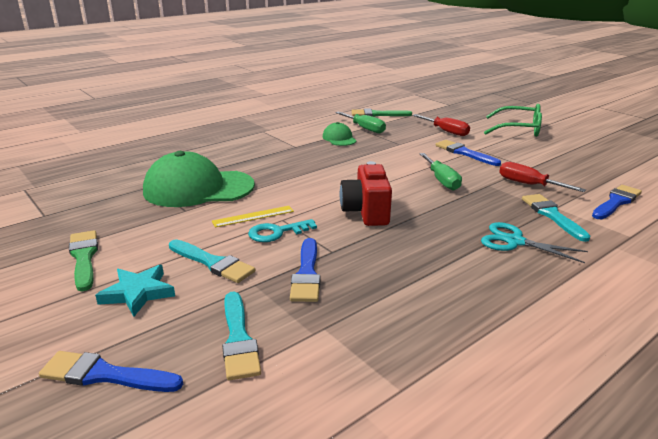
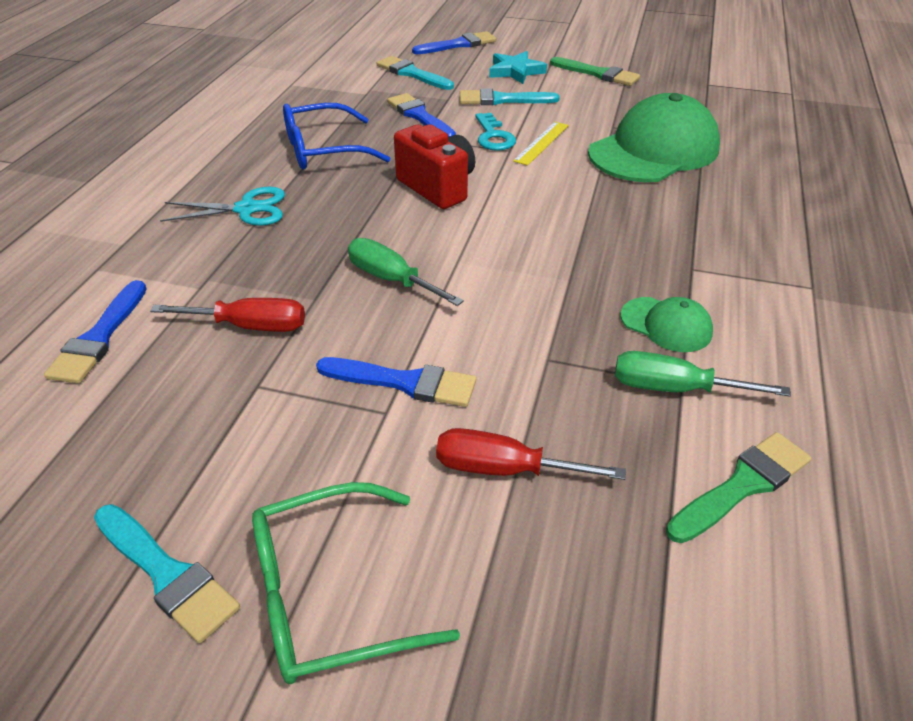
camera: 145 degrees right, 15 degrees up
turquoise key [248,219,317,242] -> turquoise key turned 135 degrees clockwise [475,113,516,151]
turquoise brush [522,194,590,242] -> turquoise brush moved to [94,504,240,643]
none -> blue glasses [283,103,390,169]

